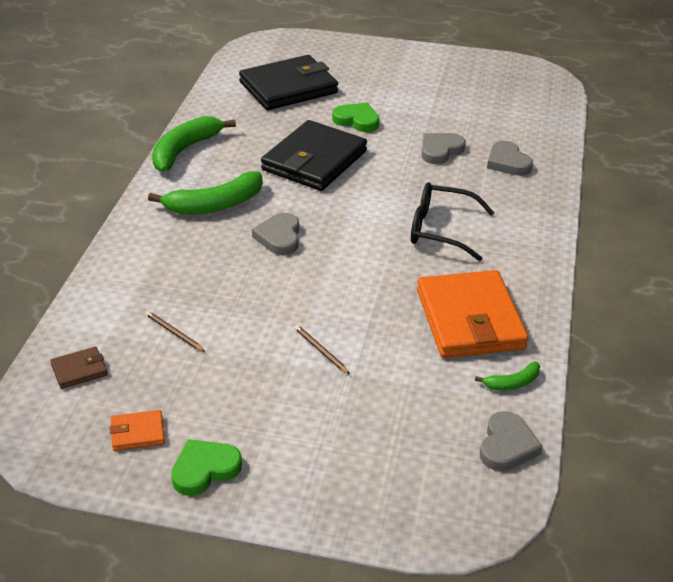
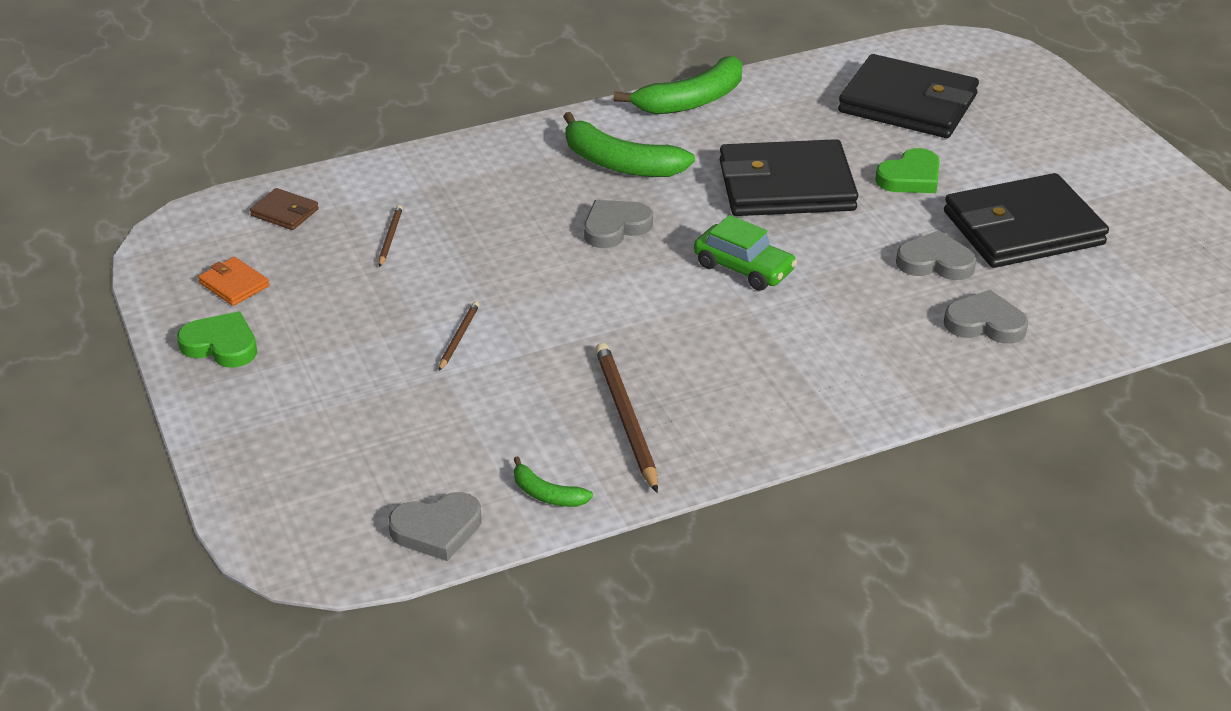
camera: 55 degrees right, 0 degrees up
green banana [152,116,236,172] -> green banana turned 150 degrees clockwise [613,56,742,114]
green heart [332,103,379,132] -> green heart turned 60 degrees clockwise [875,148,940,193]
black glasses [411,182,494,261] -> none
orange wallet [417,270,529,358] -> brown pencil [595,343,658,493]
grey heart [487,141,533,176] -> grey heart turned 75 degrees clockwise [944,290,1028,344]
none -> green car [694,215,797,291]
none -> black wallet [944,173,1109,268]

